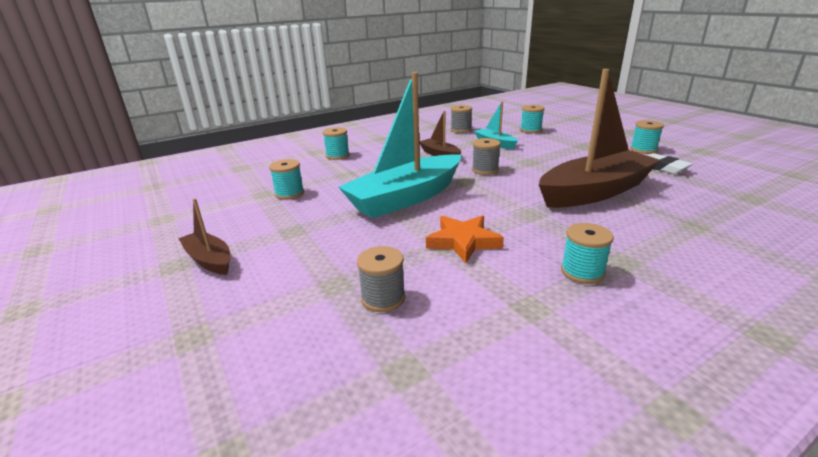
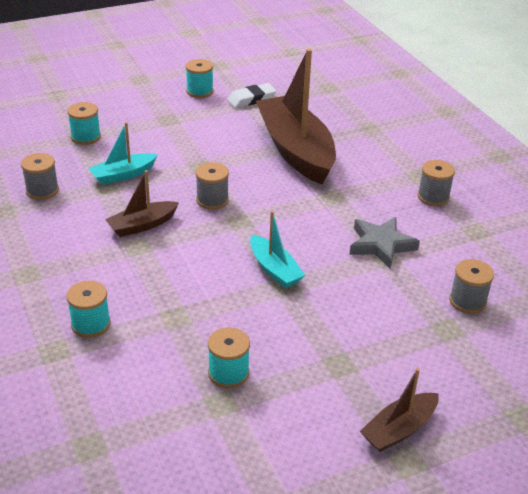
camera: 85 degrees left, 10 degrees up
turquoise boat [338,72,461,218] -> turquoise boat [250,211,305,288], size x0.48
orange star [426,215,504,264] -> grey star [350,217,420,268]
turquoise spool [561,223,614,284] -> grey spool [417,160,455,206]

